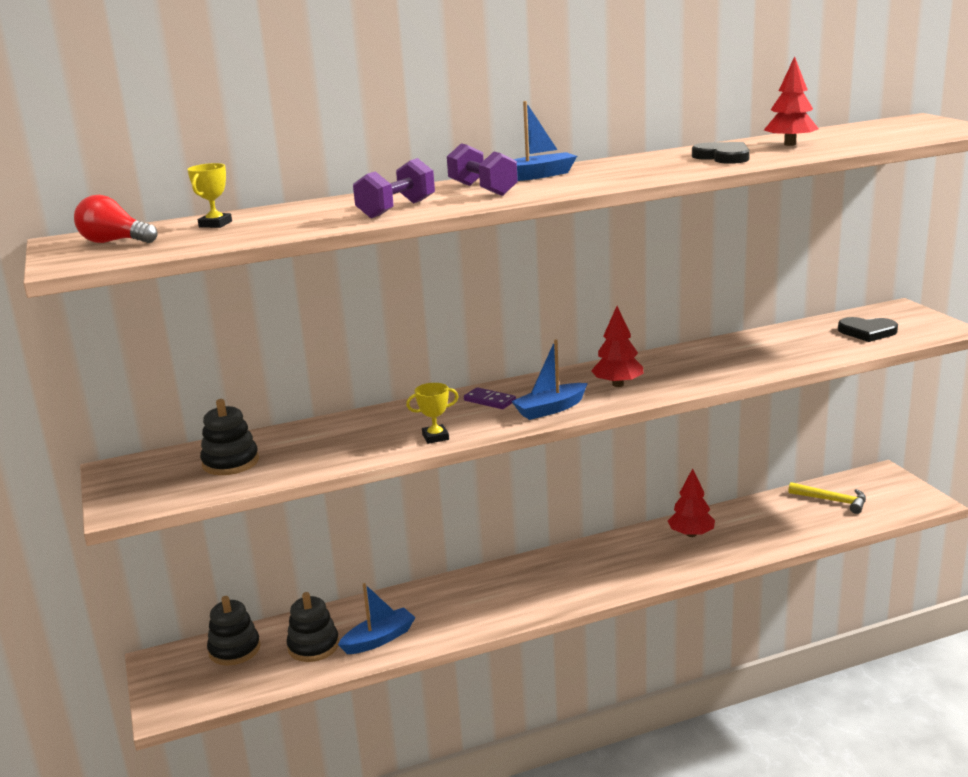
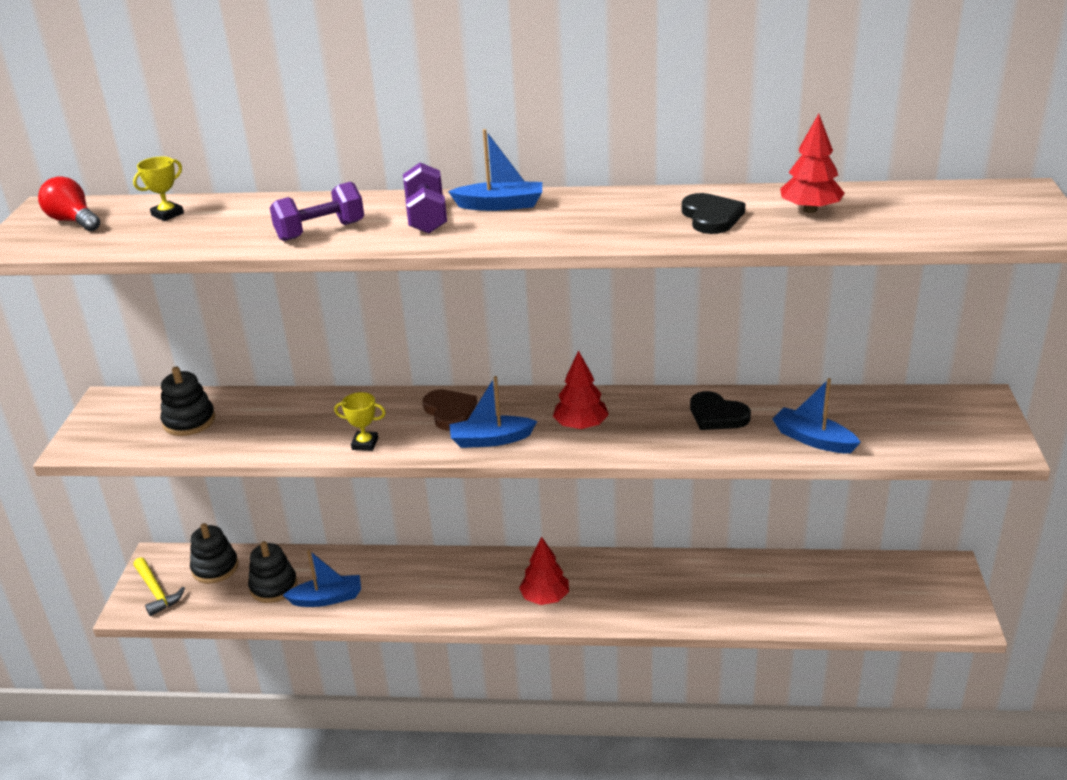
camera: 25 degrees right, 10 degrees up
purple domino [464,387,516,409] -> brown heart [422,390,477,430]
red tree [668,468,715,537] -> red tree moved to [519,536,569,605]
yellow hammer [788,482,866,514] -> yellow hammer moved to [133,557,185,616]
black heart [838,317,898,342] -> black heart moved to [690,391,751,430]
none -> blue boat [772,378,861,453]

